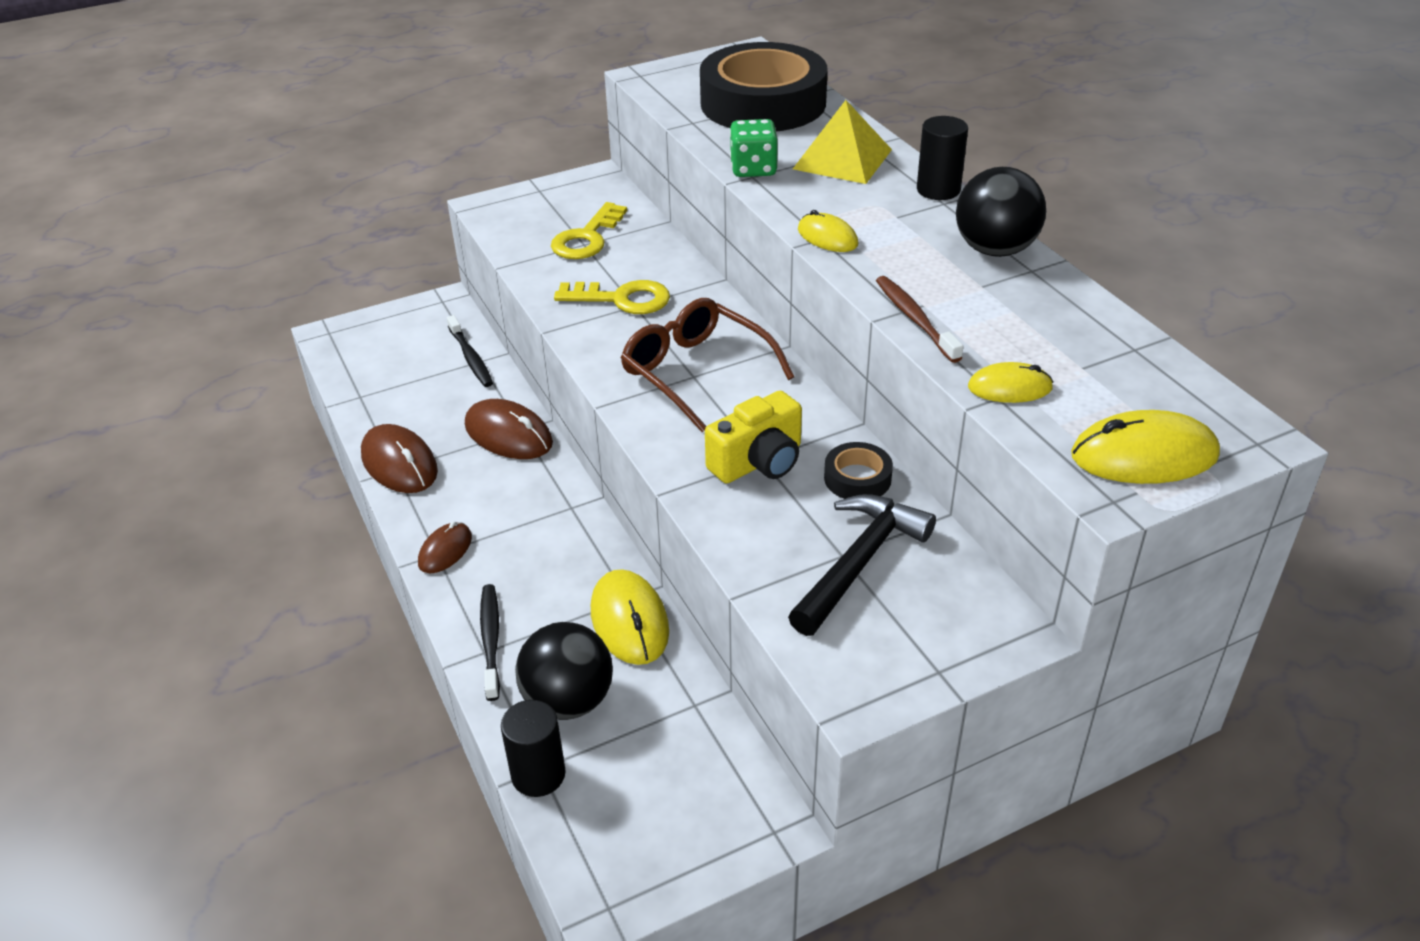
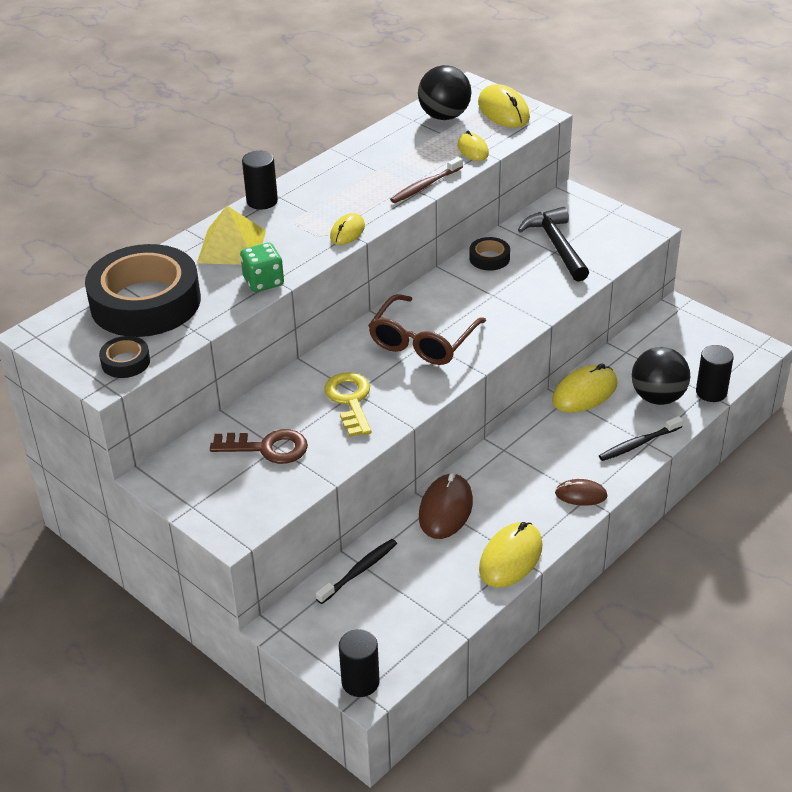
camera: 110 degrees left, 0 degrees up
brown mouse [361,424,438,493] -> yellow mouse [479,522,543,588]
yellow key [551,202,627,259] -> brown key [210,429,308,464]
yellow camera [705,391,802,484] -> none
black hammer [788,494,936,636] -> black hammer turned 60 degrees clockwise [518,207,589,281]
black ball [956,167,1046,257] -> black ball moved to [418,65,472,120]
none -> black tape [99,336,150,378]
none -> black cylinder [339,629,380,697]

